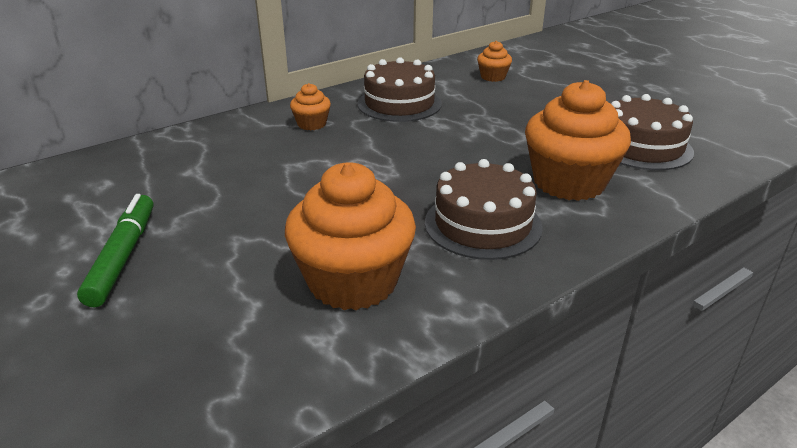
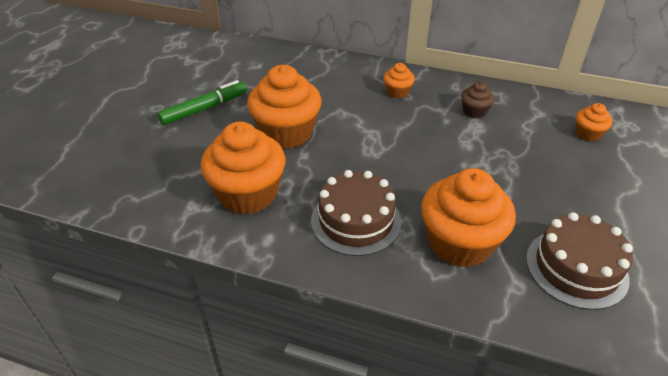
camera: 55 degrees right, 10 degrees up
brown cake [357,57,442,122] -> brown cupcake [461,81,494,118]
none -> orange cupcake [247,65,322,149]

